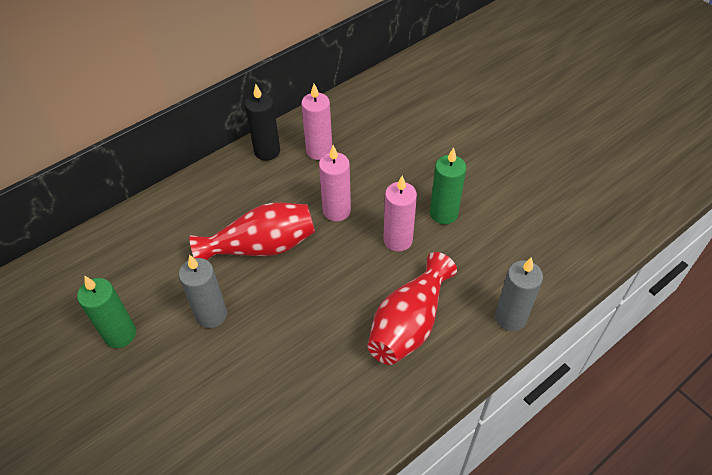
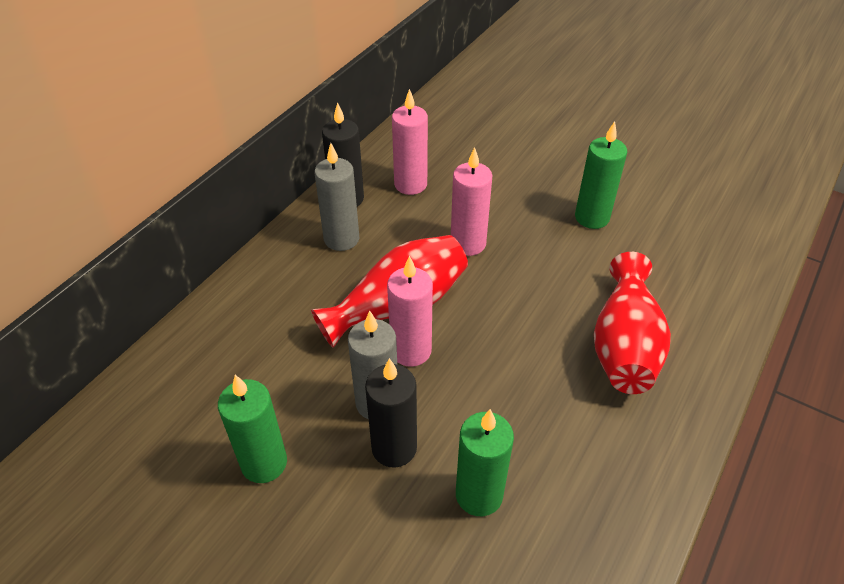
camera: 20 degrees left, 5 degrees down
pink candle [383,176,417,252] -> pink candle moved to [387,256,433,367]
grey candle [495,257,543,331] -> grey candle moved to [314,143,359,251]
none -> black candle [365,358,417,468]
none -> green candle [456,409,514,516]

